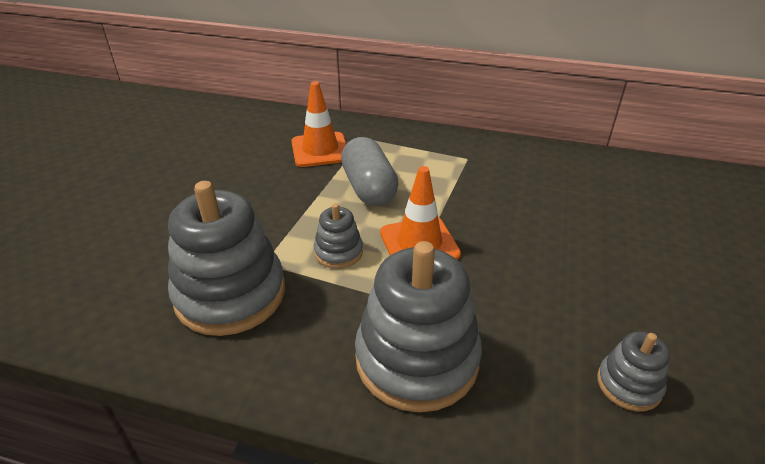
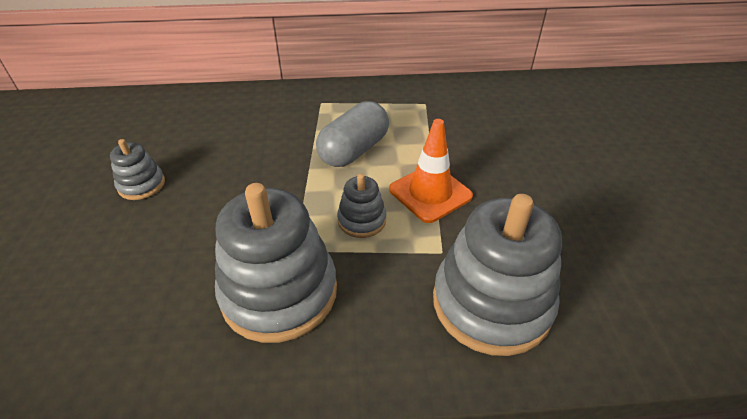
camera: 20 degrees left, 5 degrees up
orange traffic cone [291,81,346,167] -> none
grey capsule [341,137,399,206] -> grey capsule turned 75 degrees clockwise [316,101,389,167]
grey stacking toy [597,332,670,412] -> grey stacking toy moved to [110,139,165,200]

